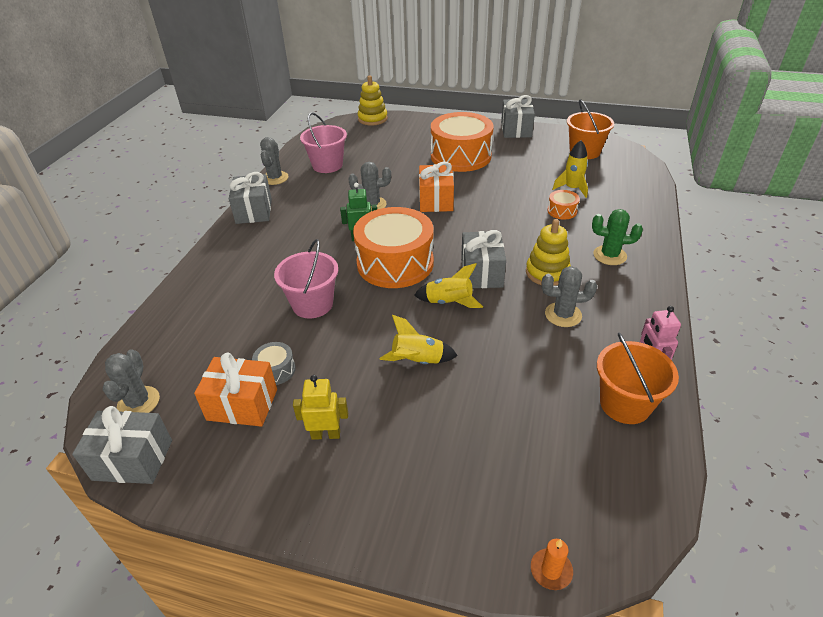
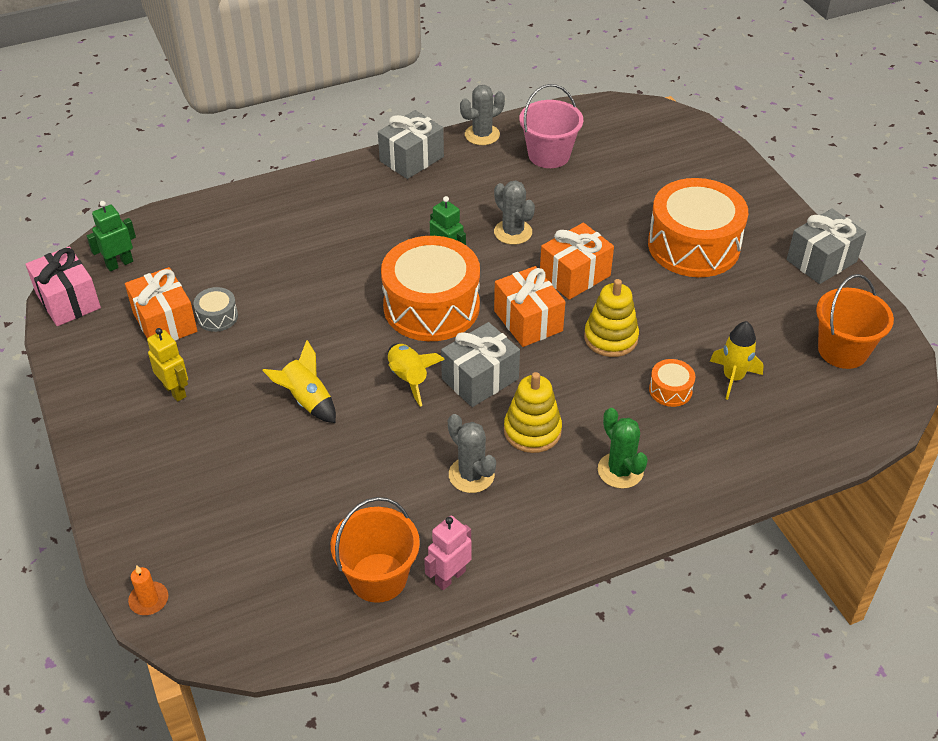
camera: 50 degrees right, 5 degrees up
grey gift [72,406,172,484] -> pink gift [25,246,101,326]
grey cactus [103,349,160,413] -> green robot [87,201,136,271]
pink bucket [274,239,338,318] -> none
yellow stacking toy [358,75,388,126] -> yellow stacking toy moved to [584,279,639,357]
none -> orange gift [494,266,565,347]

